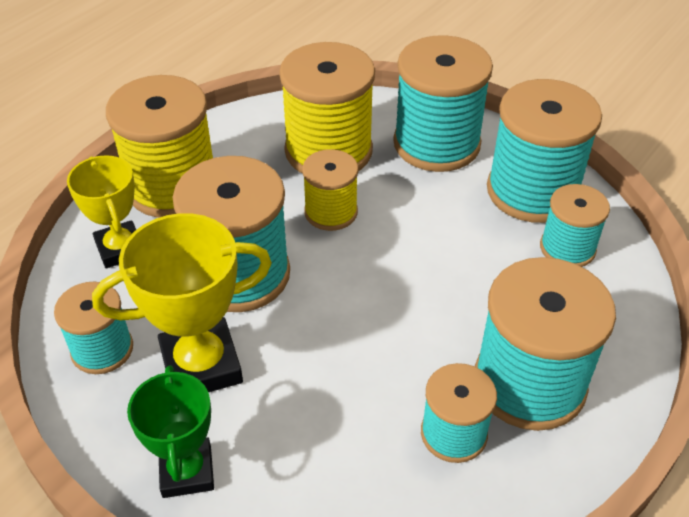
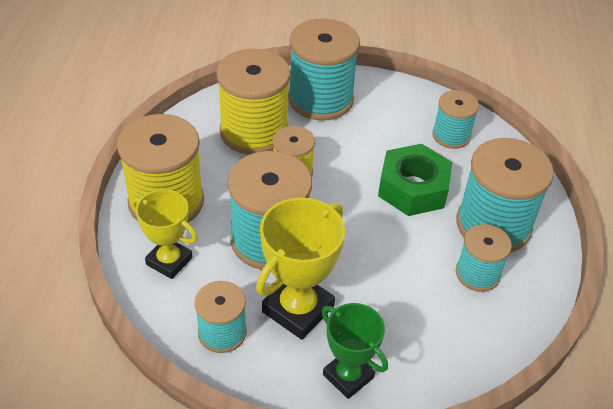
camera: 35 degrees left, 0 degrees up
turquoise spool [487,79,602,223] -> none
none -> green nut [378,144,452,216]

